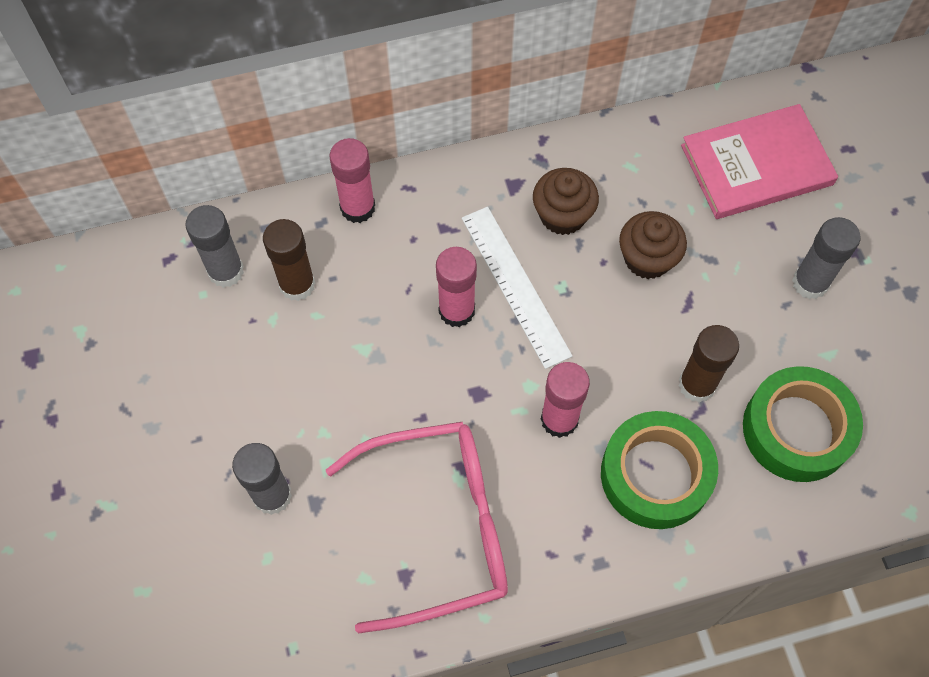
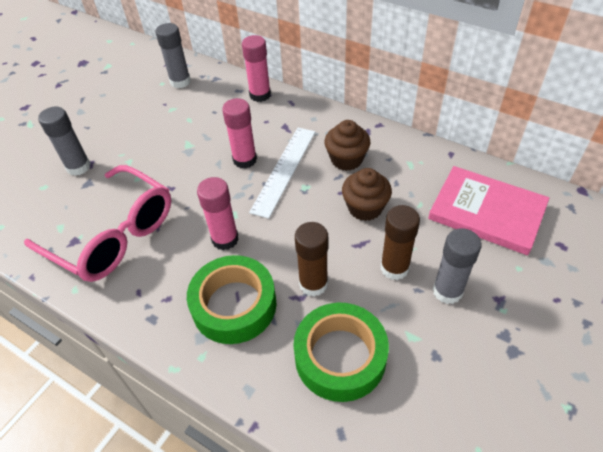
camera: 50 degrees right, 15 degrees down
brown glue stick [263,219,315,301] -> brown glue stick moved to [380,205,420,280]

